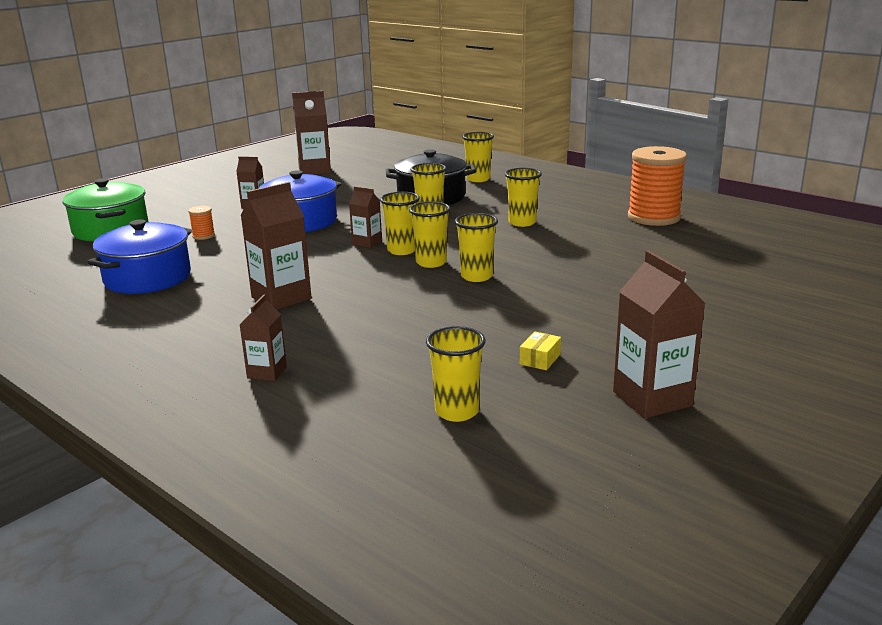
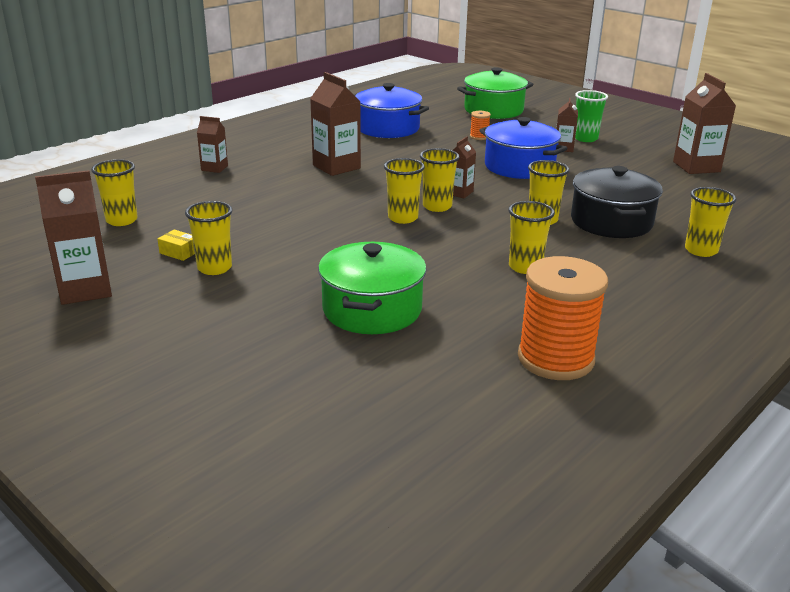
camera: 90 degrees right, 5 degrees up
yellow cup [455,213,498,282] -> yellow cup moved to [185,201,232,275]
none -> green pot [318,242,427,334]
none -> green cup [575,90,608,142]

